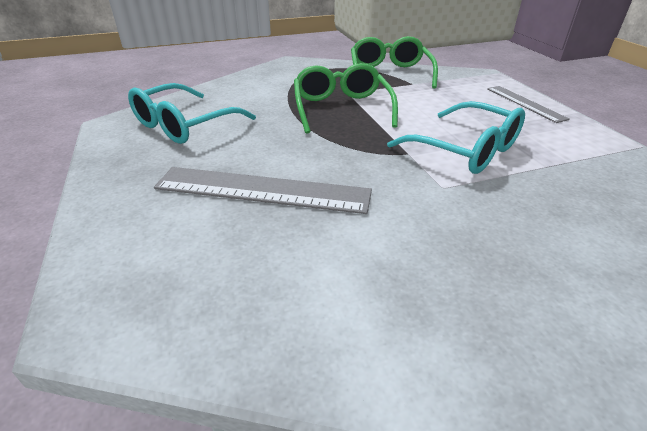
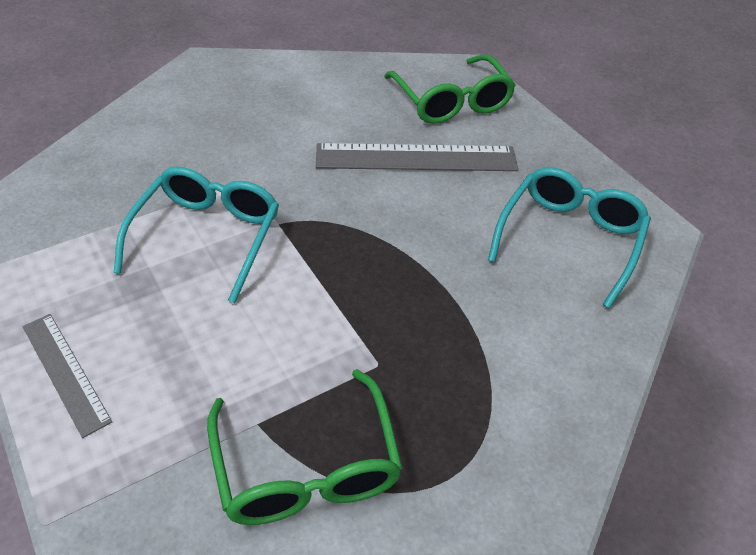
camera: 165 degrees right, 10 degrees up
green glasses [294,63,398,134] -> green glasses moved to [384,54,516,124]
turquoise glasses [387,101,525,174] -> turquoise glasses turned 75 degrees clockwise [114,167,279,303]

